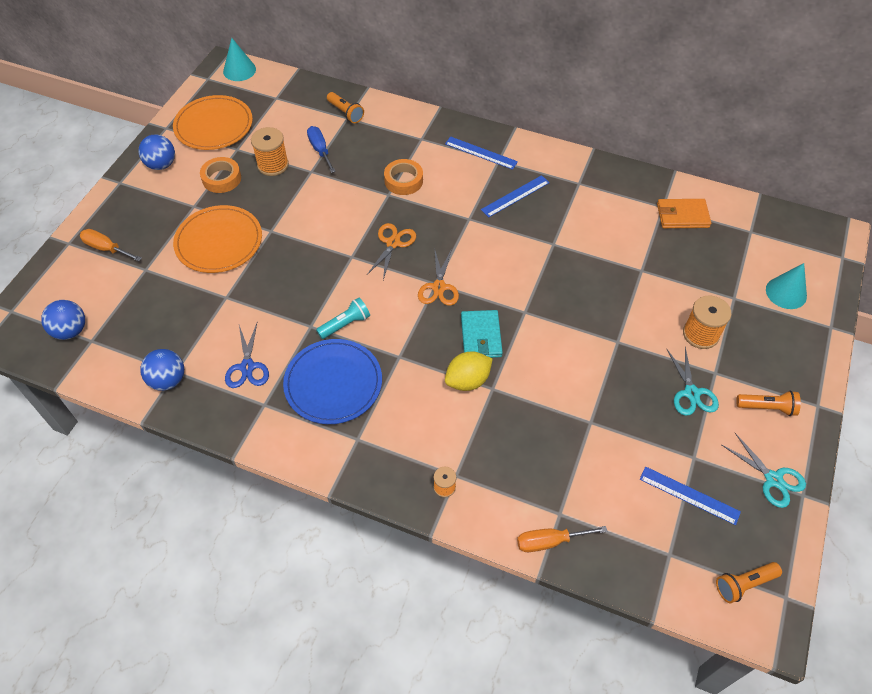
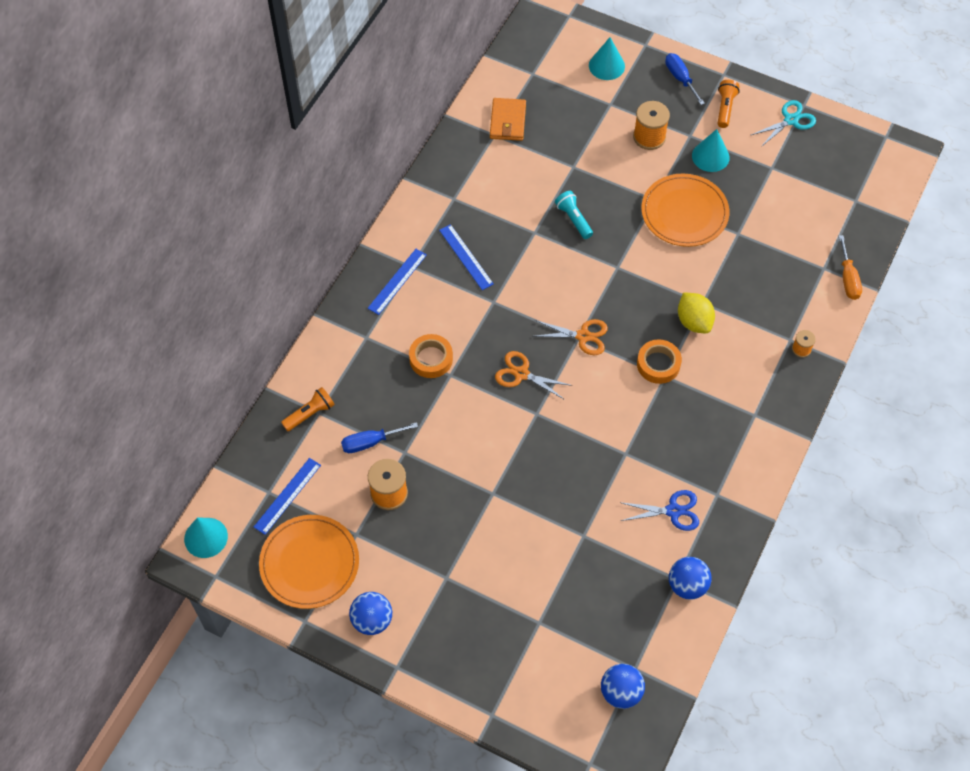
camera: 85 degrees left, 5 degrees up
orange screwdriver [80,229,142,261] -> none
orange plate [173,205,262,273] -> orange plate moved to [641,174,729,247]
orange tape [200,157,241,193] -> orange tape moved to [637,339,682,384]
blue plate [283,339,382,424] -> none
turquoise flashlight [316,298,370,339] -> turquoise flashlight moved to [555,191,593,239]
turquoise wallet [461,310,503,358] -> none
blue ruler [640,466,741,525] -> blue ruler moved to [254,458,321,535]
turquoise scissors [667,347,719,416] -> turquoise cone [692,129,730,172]
orange flashlight [716,562,782,603] -> none
none -> blue screwdriver [665,53,705,105]

